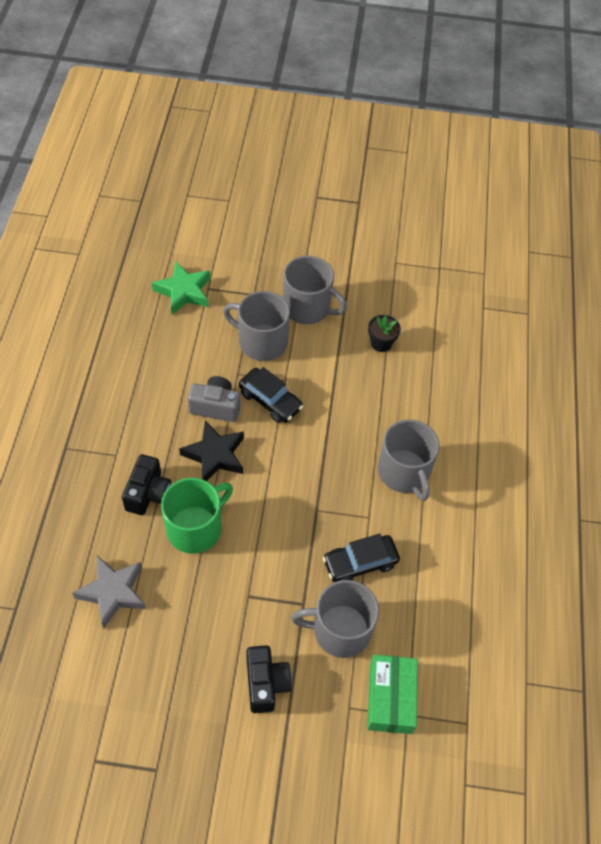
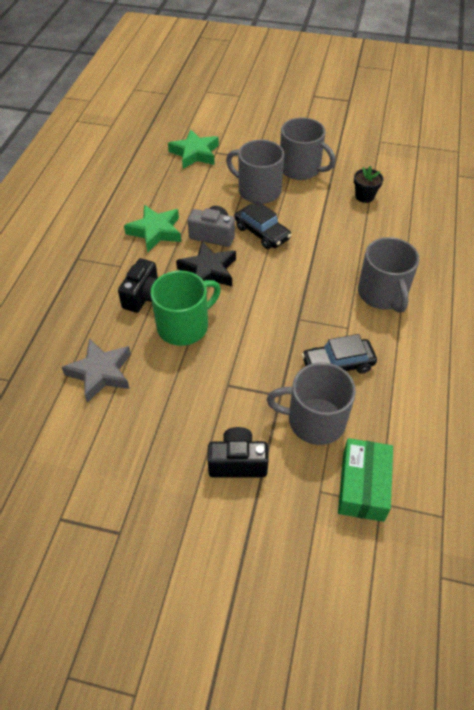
camera: 10 degrees right, 5 degrees down
black camera [246,645,292,713] -> black camera turned 90 degrees counterclockwise [208,427,269,478]
none -> green star [124,205,181,252]

